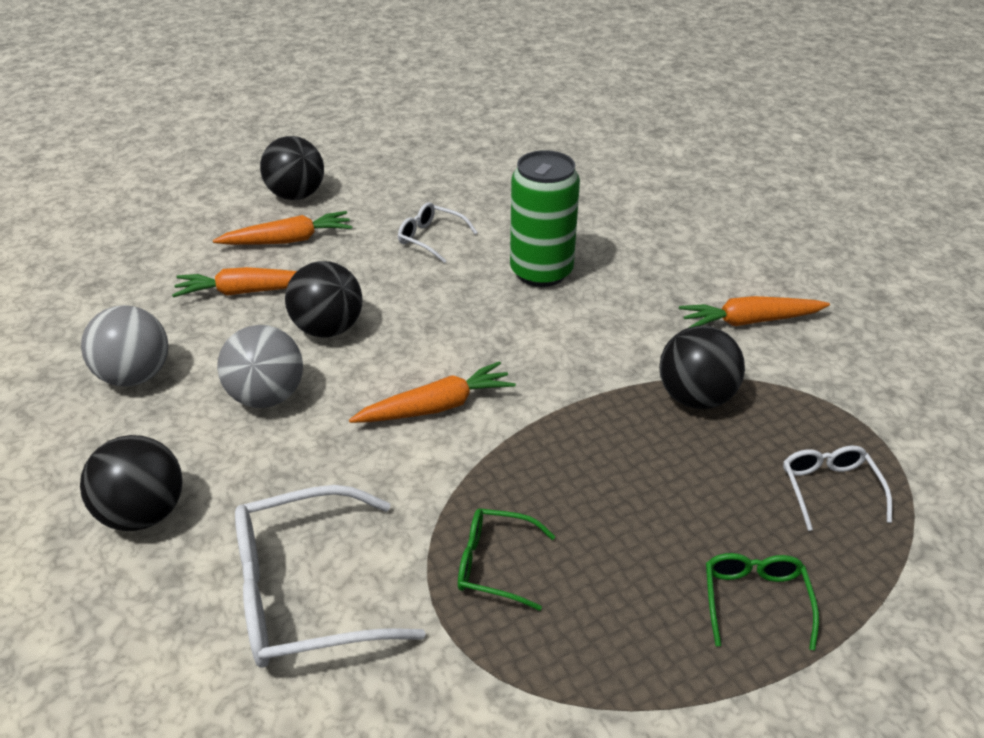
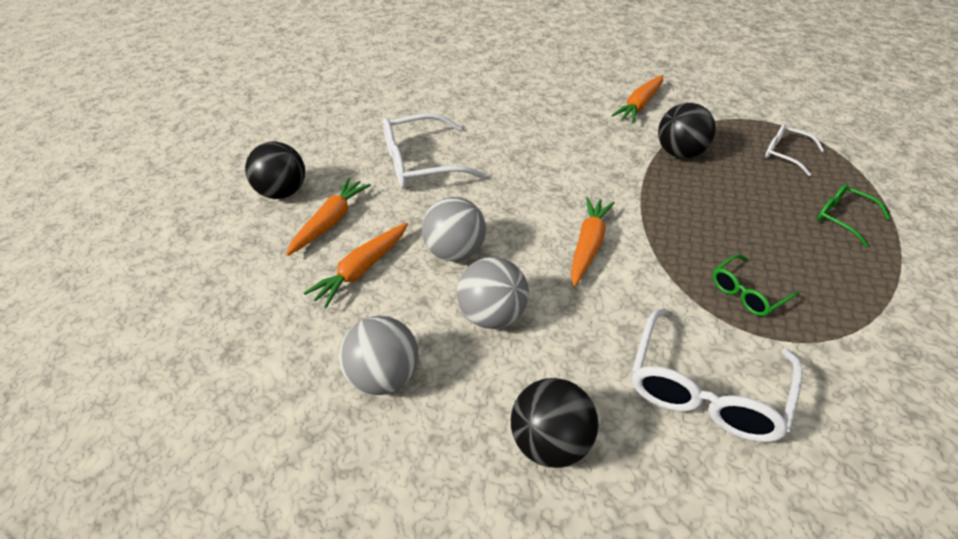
camera: 45 degrees left, 5 degrees up
black ball [285,261,362,337] -> grey ball [422,197,486,261]
white glasses [398,202,478,263] -> white glasses [383,113,486,188], size x1.86
green can [510,150,580,287] -> none

